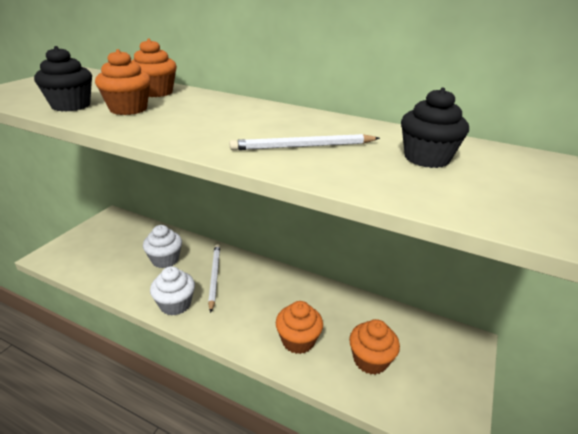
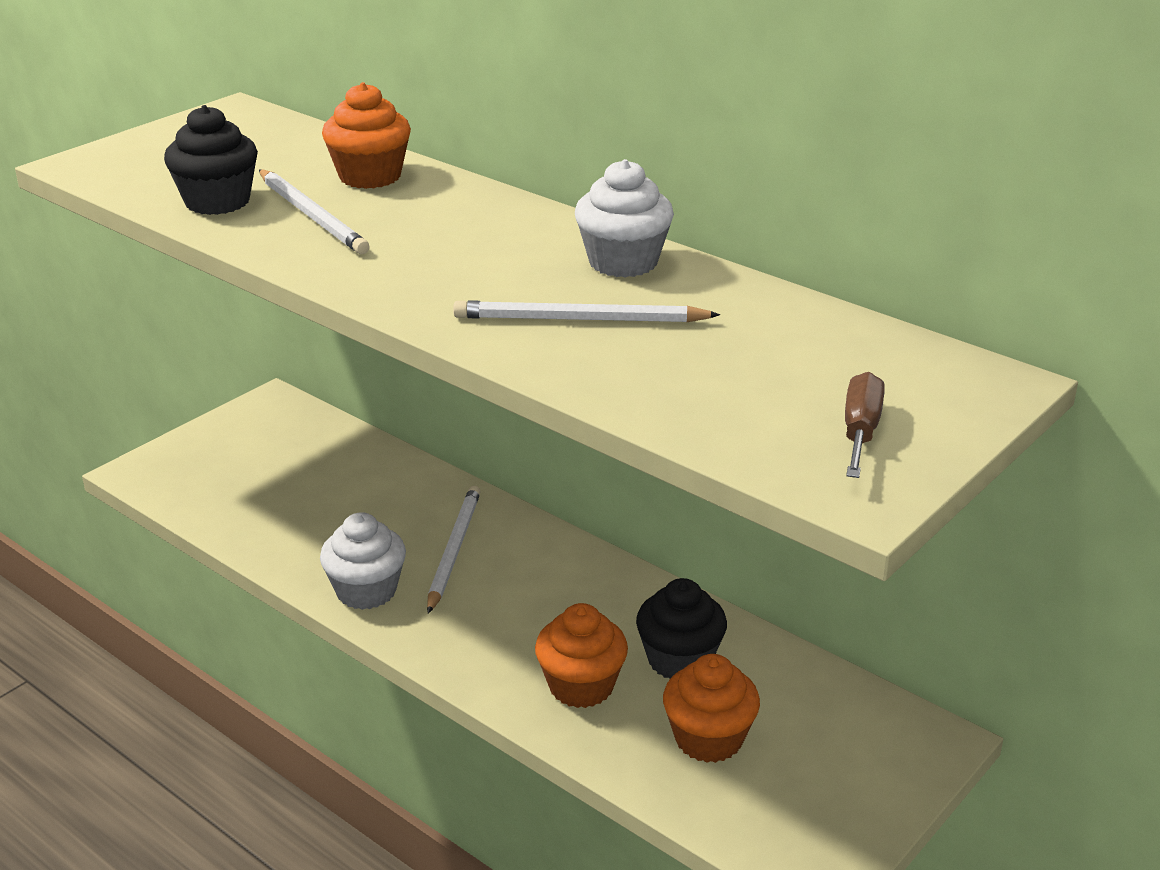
camera: 15 degrees right, 0 degrees up
orange cupcake [95,49,151,115] -> white pencil [259,170,370,254]
white cupcake [143,225,182,268] -> white cupcake moved to [575,159,674,278]
black cupcake [401,88,469,168] -> black cupcake moved to [636,578,727,678]
none -> brown screwdriver [845,372,885,478]

